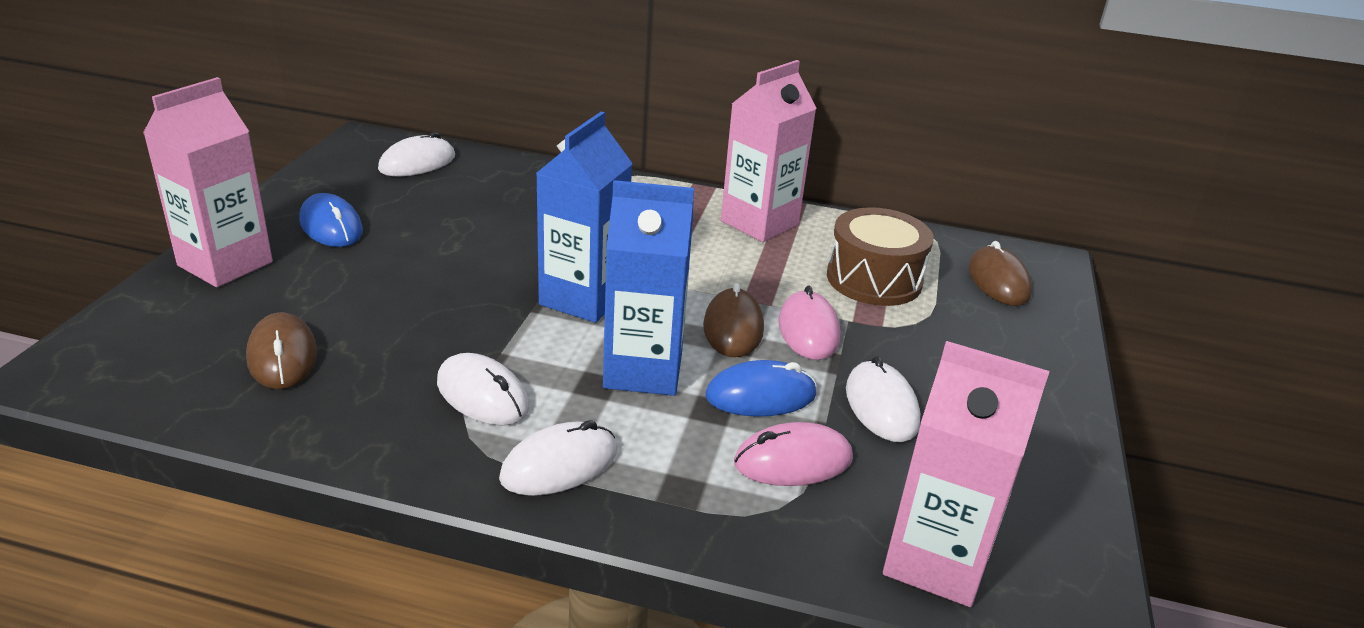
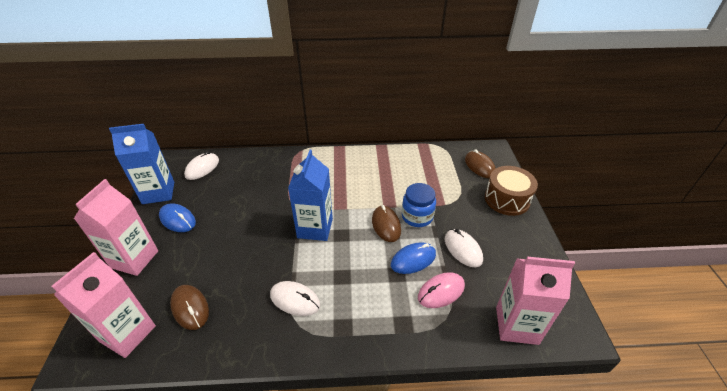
camera: 15 degrees left, 10 degrees up
white mouse [499,420,617,496] -> none
blue carton [603,180,694,396] -> blue carton moved to [109,124,174,204]
pink carton [721,60,817,242] -> pink carton moved to [52,252,156,358]
pink mouse [778,286,840,360] -> blue jar [402,183,436,227]
brown drum [827,207,934,306] -> brown drum moved to [485,166,538,216]

